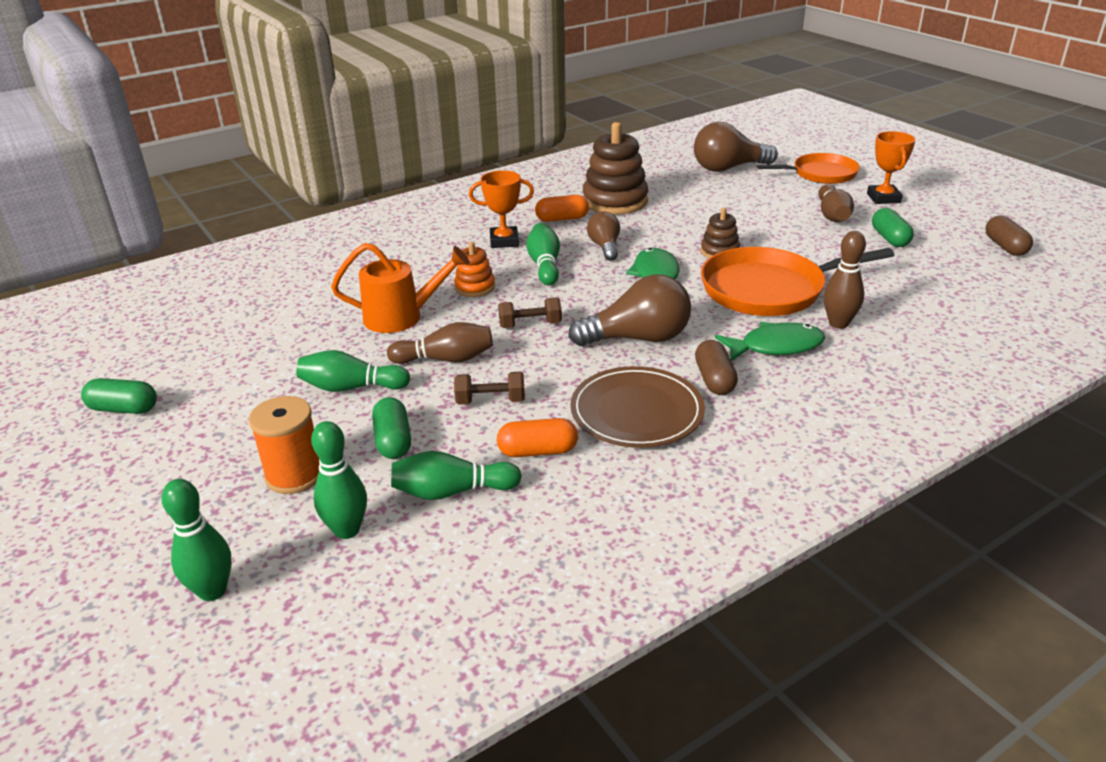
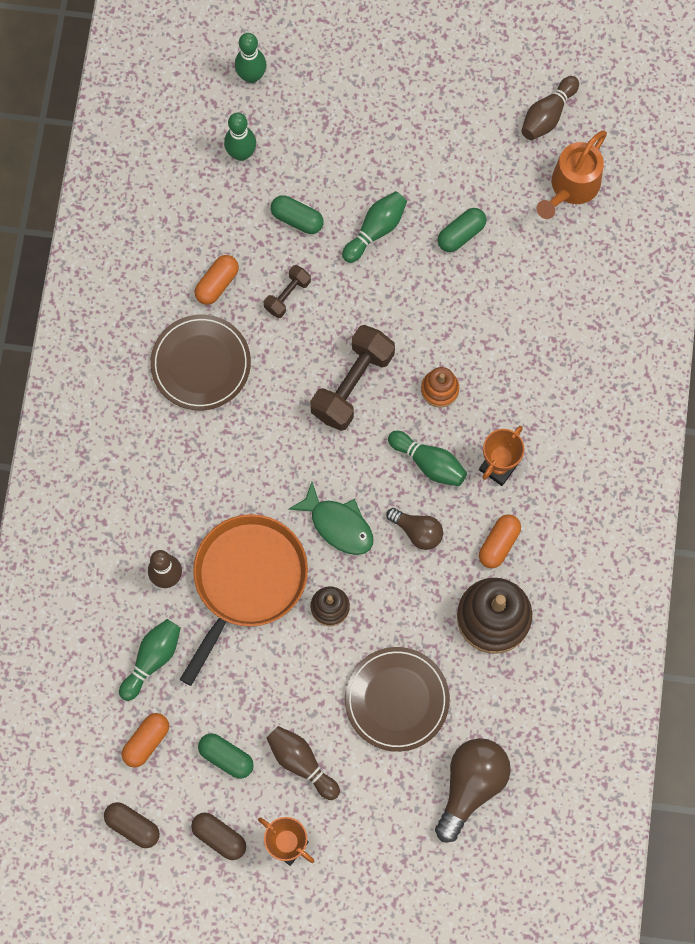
camera: 130 degrees right, 40 degrees up
green capsule [81,378,157,414] -> green capsule moved to [438,208,486,252]
orange spool [249,396,320,494] -> none
orange watering can [331,243,470,333] -> orange watering can moved to [537,130,607,219]
brown bowling pin [387,322,493,364] -> brown bowling pin moved to [521,76,579,140]
green bowling pin [391,451,522,500] -> green bowling pin moved to [119,619,181,701]
brown dumbbell [498,297,562,328] -> brown dumbbell [310,325,395,431], size x1.90
brown light bulb [568,274,691,346] -> none
brown capsule [695,340,738,395] -> brown capsule moved to [191,813,246,860]
green fish [715,322,825,361] -> none
orange pan [757,153,860,184] -> none
none -> orange capsule [122,713,169,768]
none -> brown plate [345,647,450,752]

